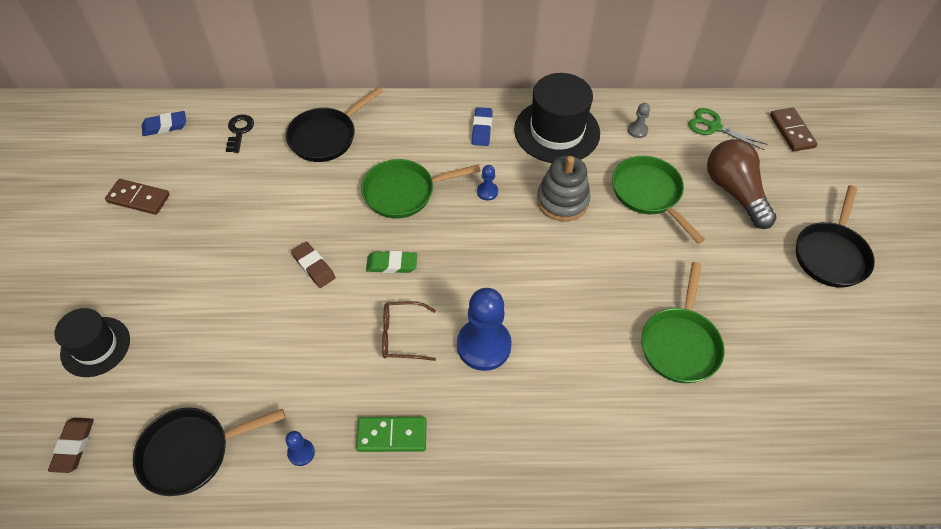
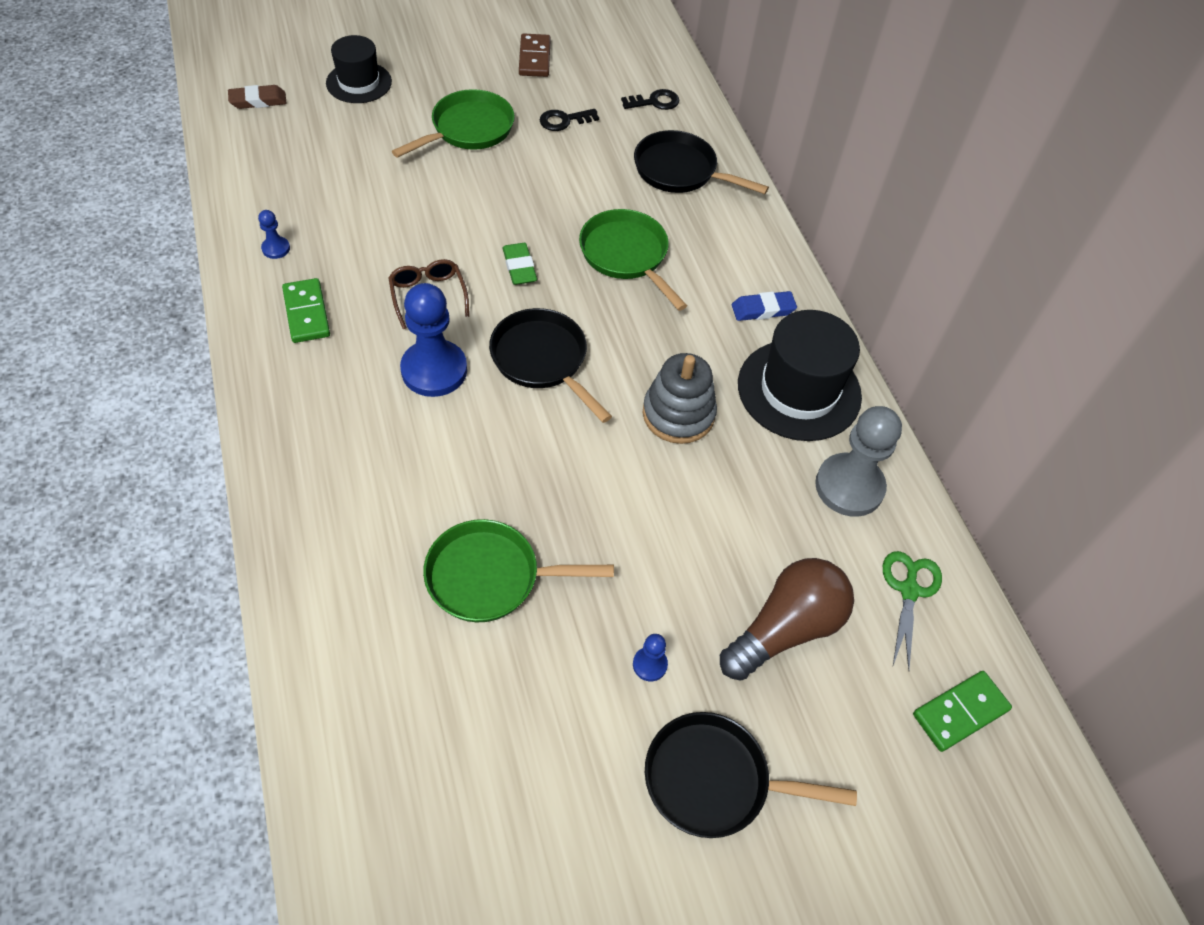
camera: 70 degrees right, 0 degrees up
black pan [133,408,285,496] -> black pan moved to [489,308,612,423]
blue eraser [142,111,186,136] -> none
brown eraser [291,242,335,288] -> none
blue pawn [477,165,498,201] -> blue pawn moved to [633,634,668,681]
green pan [612,156,705,244] -> green pan moved to [392,89,515,158]
grey pawn [628,103,650,138] -> grey pawn [815,406,902,517], size x2.23
brown domino [770,108,818,152] -> green domino [913,671,1012,752]
none -> black key [540,109,599,131]

